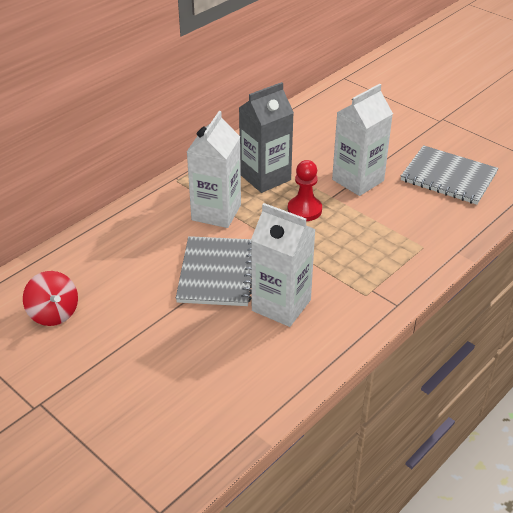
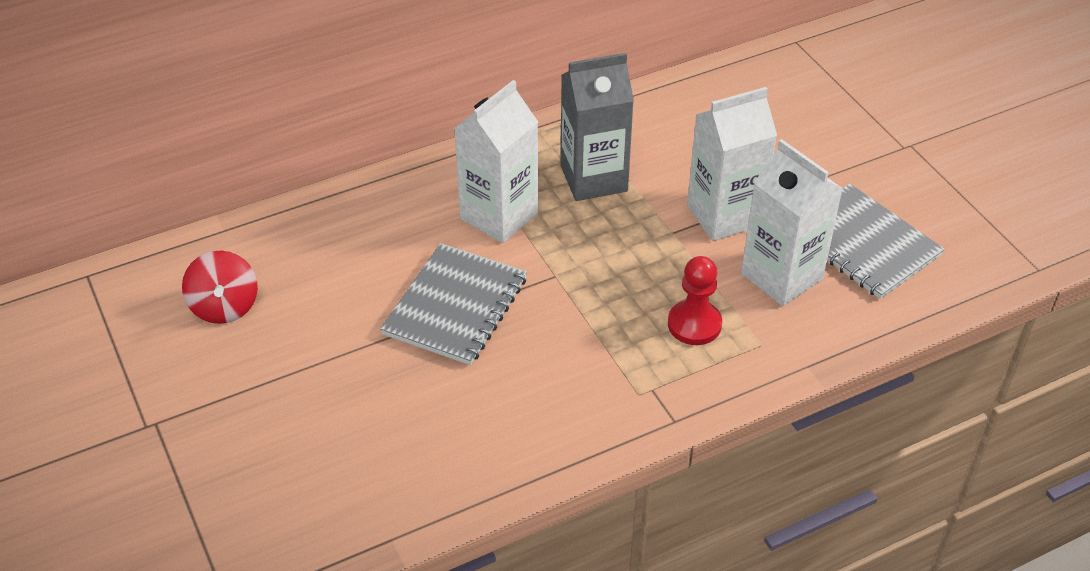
camera: 20 degrees right, 5 degrees up
white carton [251,203,316,327] -> white carton moved to [741,139,843,306]
red pawn [288,160,322,221] -> red pawn moved to [668,256,722,345]

